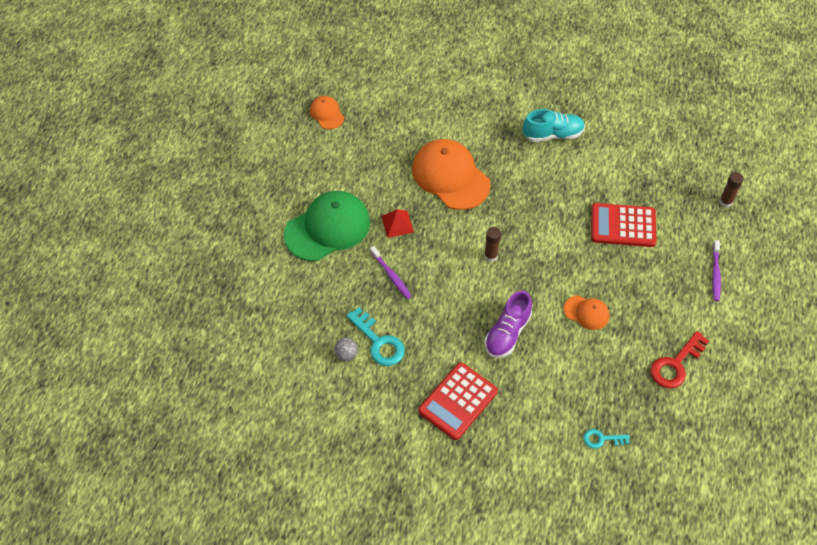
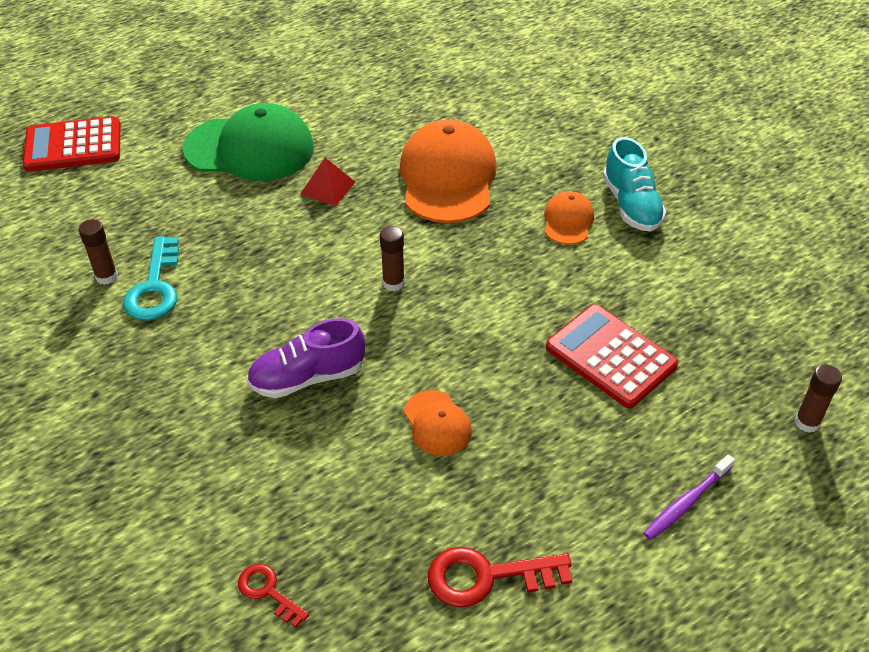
camera: 40 degrees right, 10 degrees down
orange cap [310,96,344,129] -> orange cap moved to [544,191,594,245]
grey ball [334,338,358,361] -> brown glue stick [79,219,118,285]
purple toothbrush [370,246,412,299] -> none
red calculator [418,362,498,440] -> red calculator moved to [23,116,120,172]
turquoise shoe [523,109,585,142] -> turquoise shoe turned 45 degrees clockwise [603,137,666,232]
turquoise key [583,429,630,449] -> red key [238,564,309,628]

